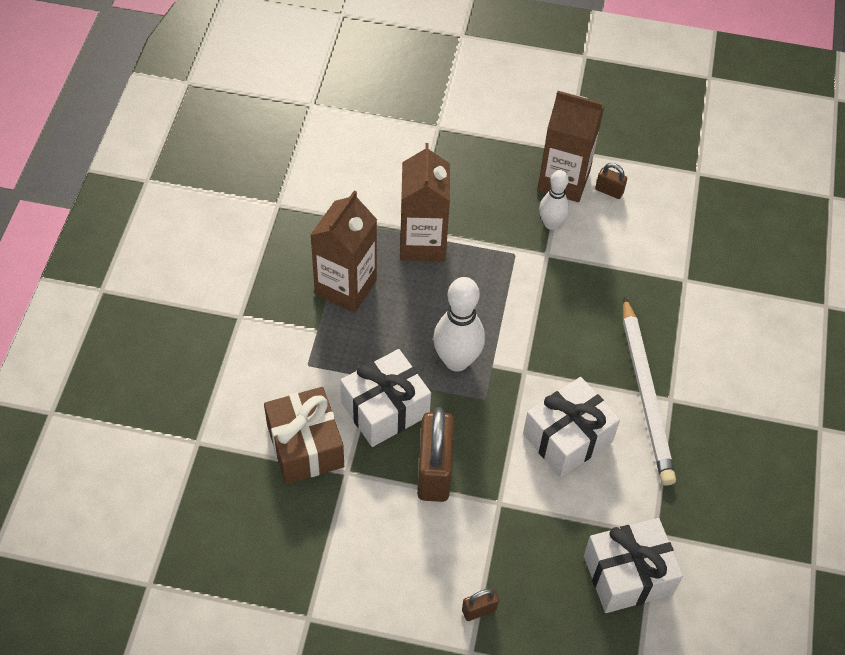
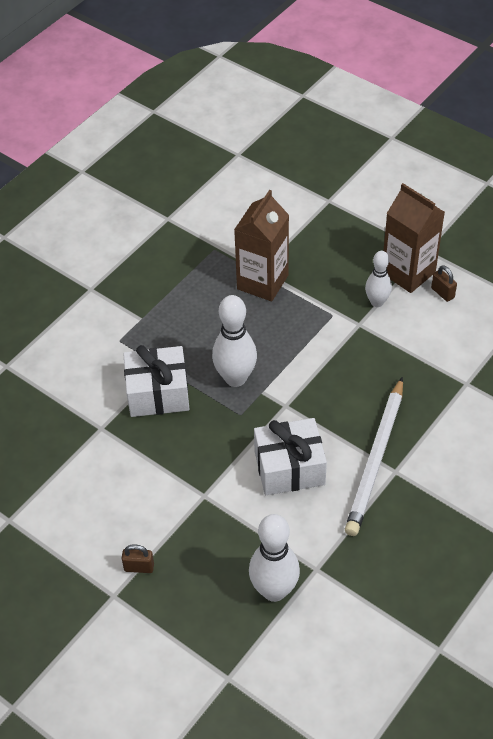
camera: 30 degrees right, 5 degrees down
brown gift [264,387,344,484] -> none
brown carton [311,190,377,313] -> none
brown padlock [417,407,454,502] -> none
white gift [584,518,683,613] -> white bowling pin [249,514,300,602]

